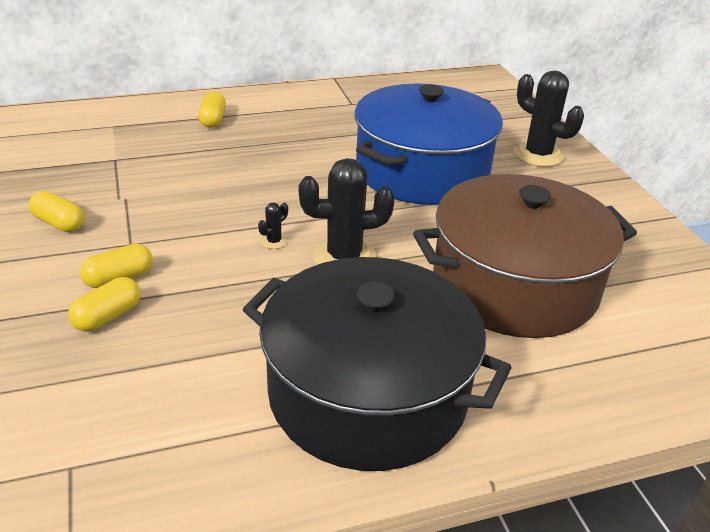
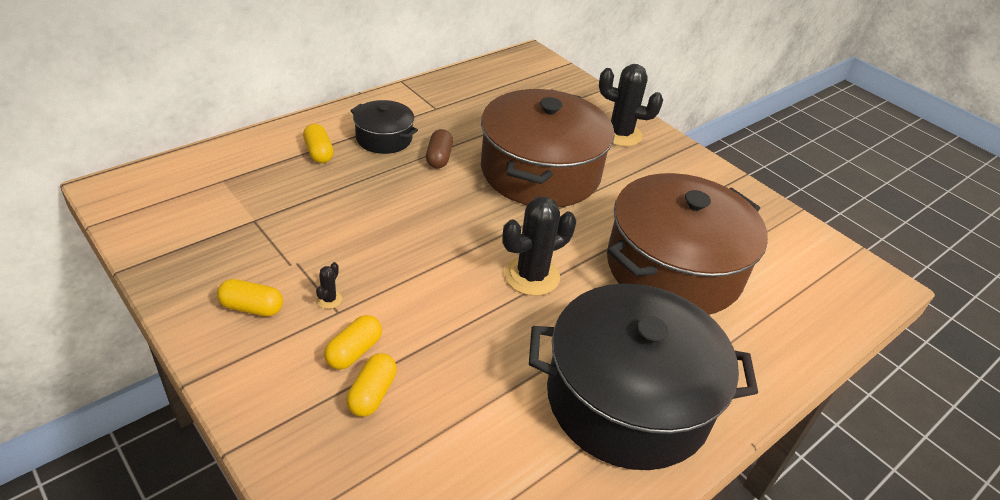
camera: 25 degrees left, 5 degrees up
black cactus [258,203,288,249] -> black cactus moved to [316,262,342,309]
blue pot [355,83,503,205] -> brown pot [481,89,615,207]
none -> black pot [350,100,418,154]
none -> brown capsule [426,129,453,168]

